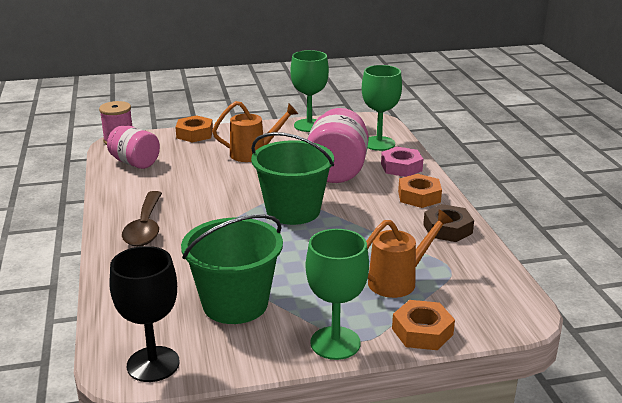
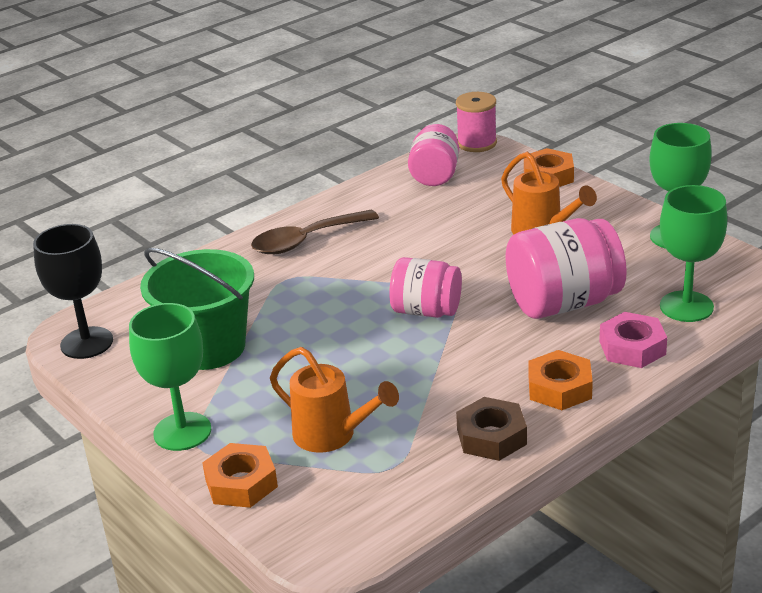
camera: 65 degrees right, 5 degrees up
green bucket [251,132,334,225] -> pink jar [389,257,462,318]

